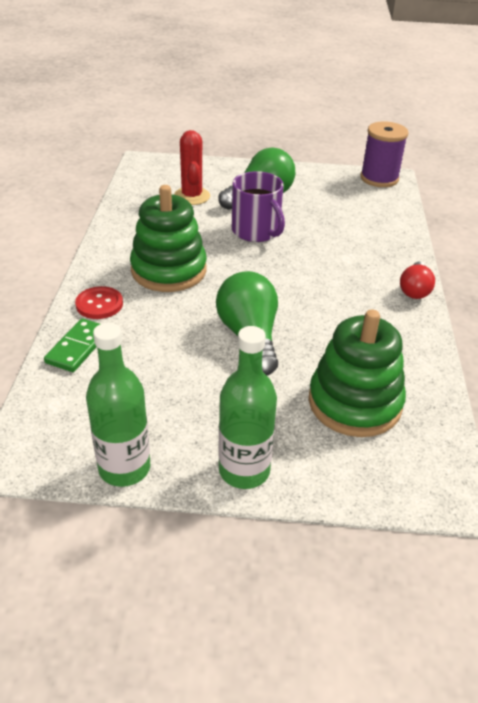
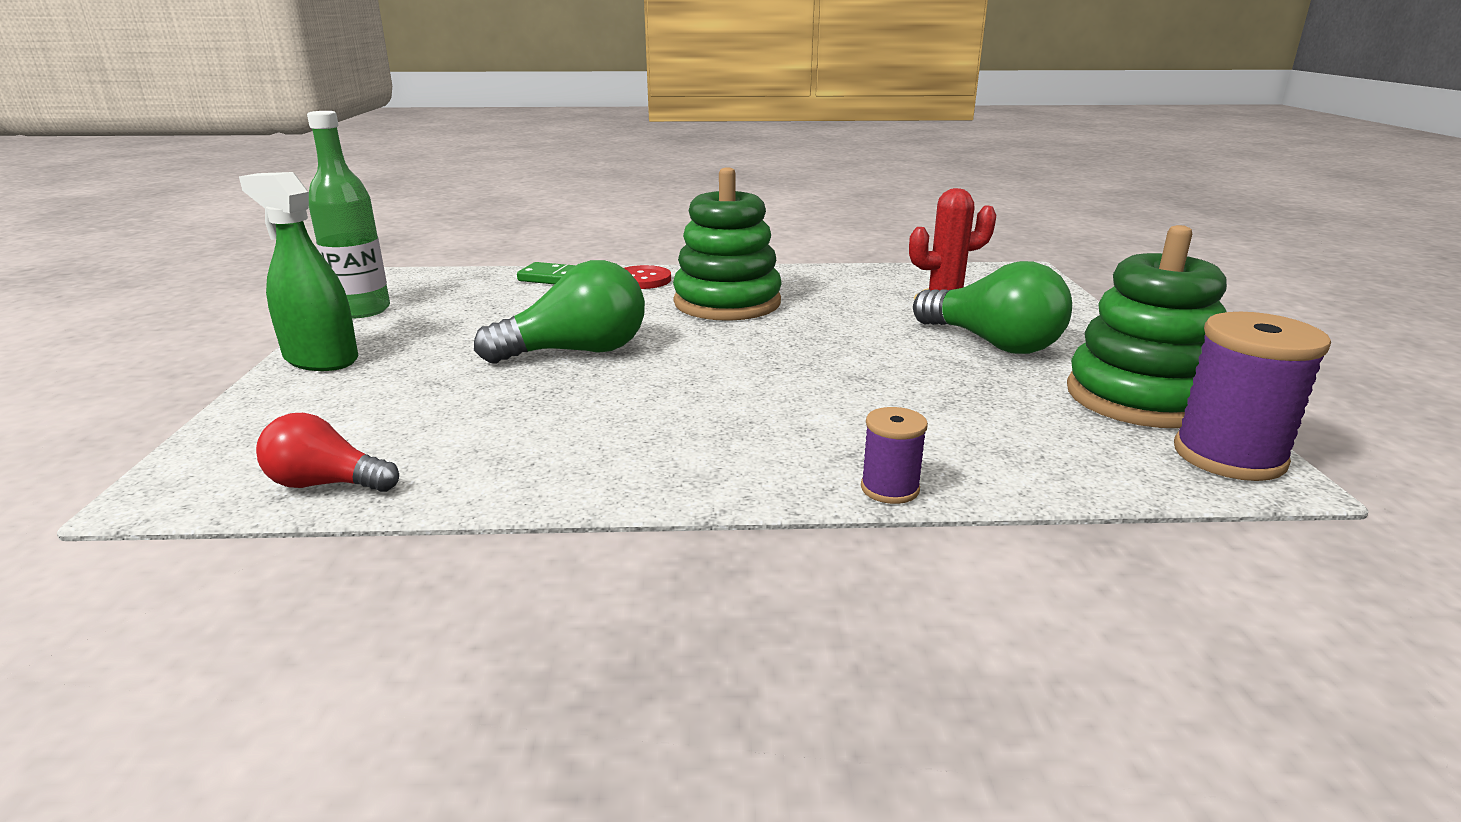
camera: 85 degrees right, 15 degrees down
green bottle [218,326,277,489] -> green spray bottle [239,172,358,371]
purple mug [232,171,285,242] -> none
green stacking toy [308,310,406,437] -> green stacking toy moved to [1067,225,1227,428]
red light bulb [400,262,435,299] -> red light bulb moved to [256,413,399,492]
none -> purple spool [861,407,928,504]

